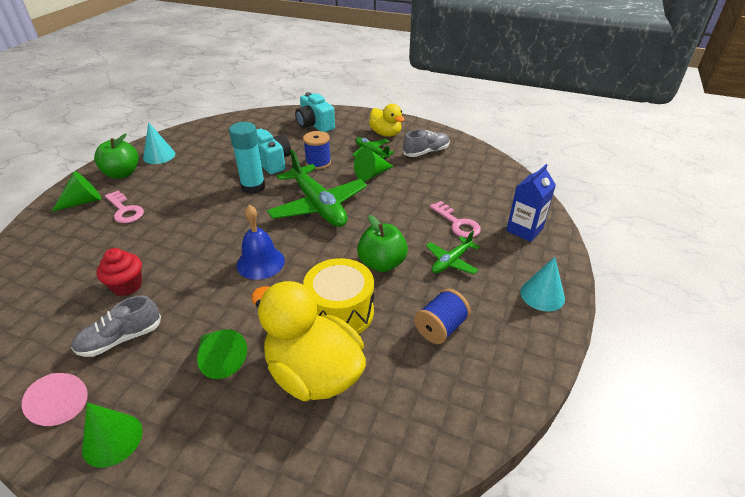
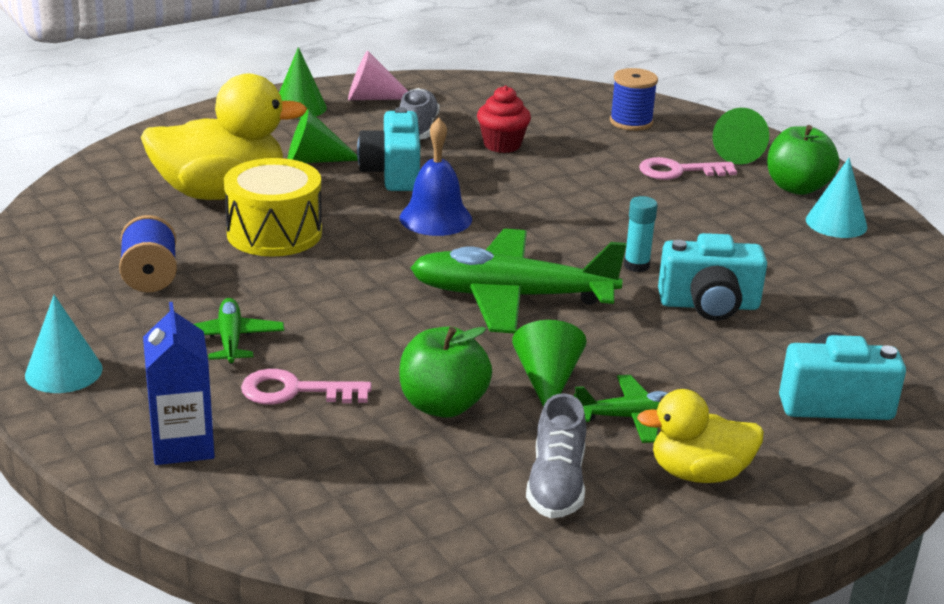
camera: 125 degrees right, 10 degrees down
turquoise glue stick [229,122,265,194] -> turquoise glue stick [624,196,658,272], size x0.57
blue spool [303,131,331,170] -> blue spool moved to [610,68,658,131]
green apple [357,215,408,272] -> green apple moved to [399,327,492,418]
none -> turquoise camera [357,107,420,191]

